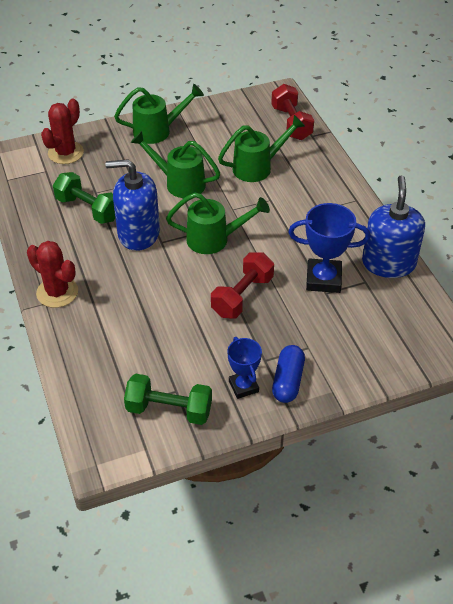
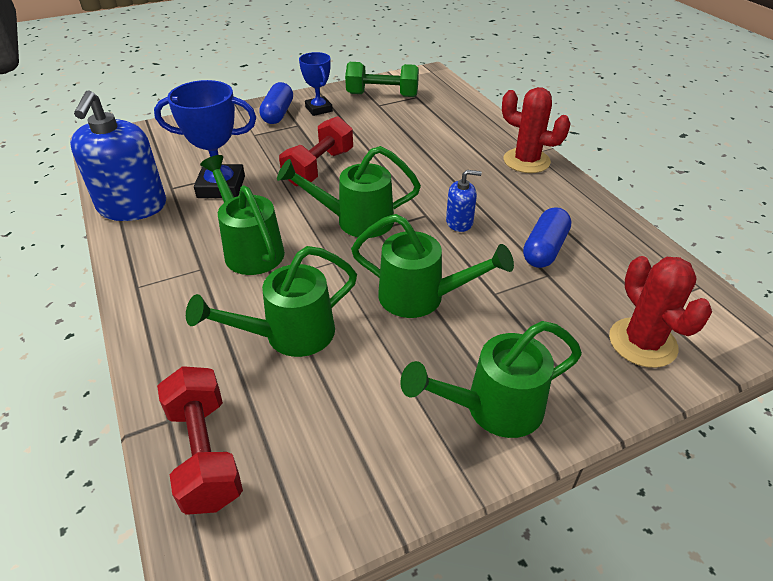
camera: 175 degrees right, 5 degrees down
red cactus [41,99,84,164] -> red cactus turned 45 degrees counterclockwise [609,256,712,368]
green dumbbell [53,172,115,224] -> blue capsule [523,207,571,268]
blue soap dispenser [105,159,160,251] -> blue soap dispenser [446,170,482,232], size x0.48
none -> green watering can [200,155,285,275]

